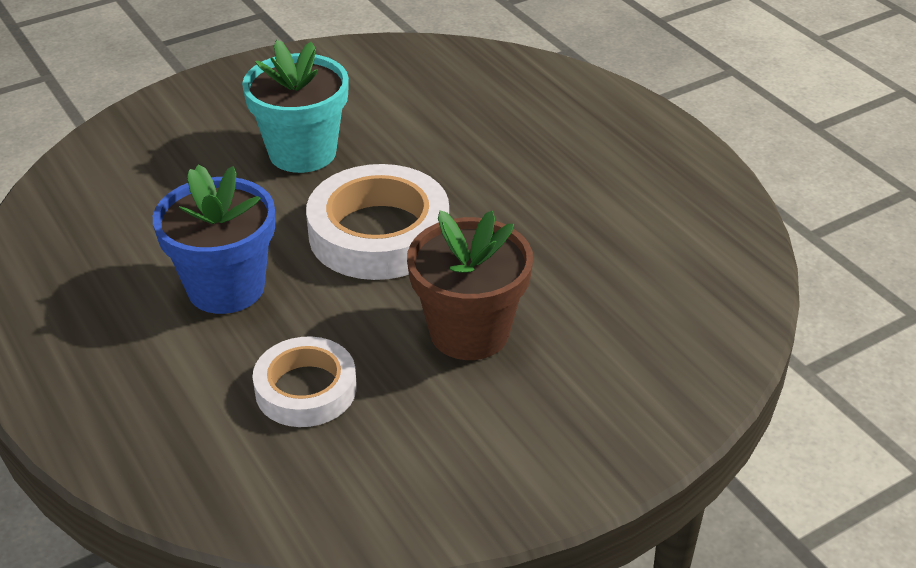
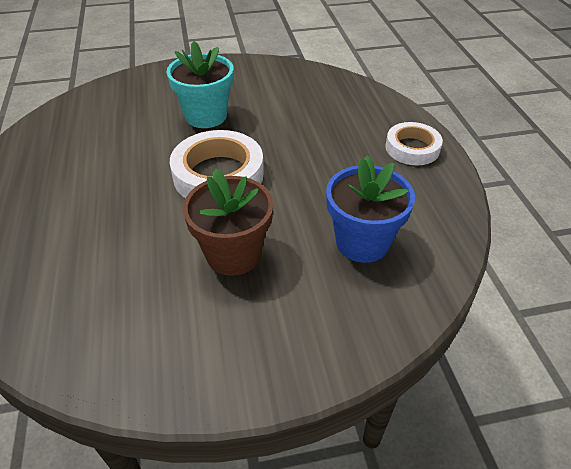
camera: 20 degrees right, 5 degrees up
blue flower pot [153,164,275,314] -> blue flower pot moved to [326,155,415,263]
white tape [253,337,357,427] -> white tape moved to [386,122,443,165]

